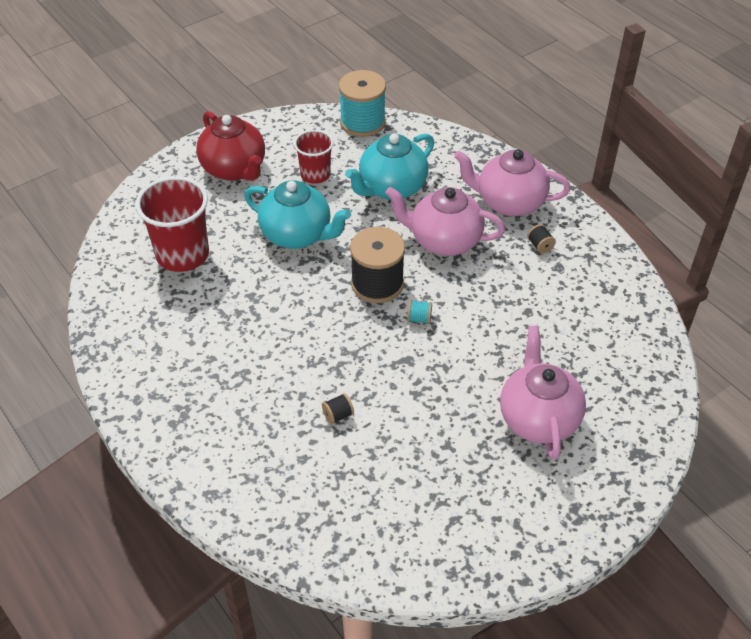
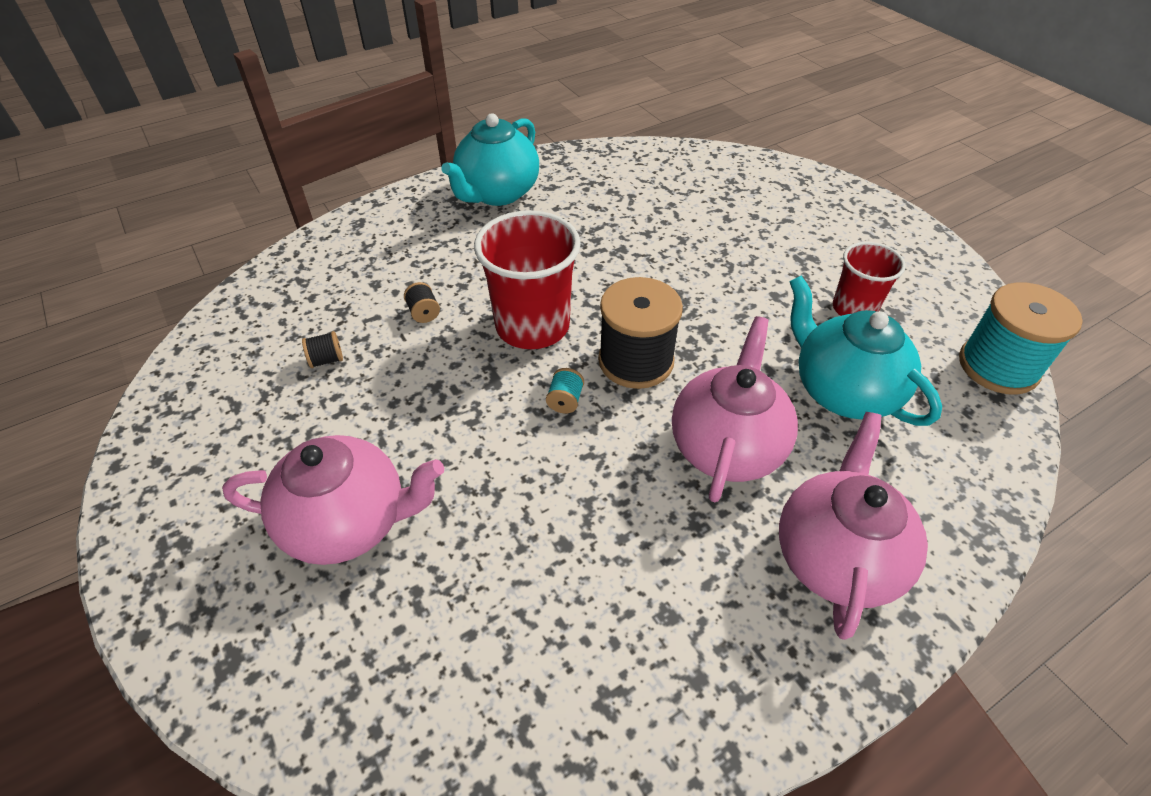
camera: 95 degrees right, 0 degrees up
red cup [136,176,209,272] -> red cup moved to [474,210,581,349]
red teapot [196,111,265,181] -> none
turquoise teapot [244,180,351,249] -> turquoise teapot moved to [441,114,539,206]
black spool [527,224,556,254] -> black spool moved to [302,331,343,368]

